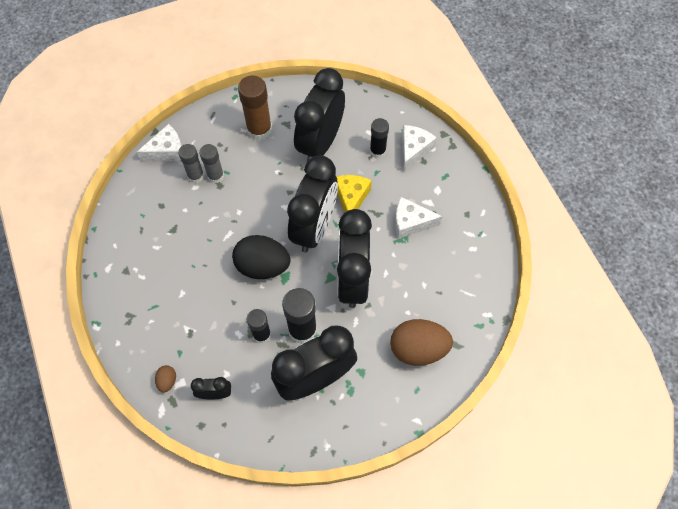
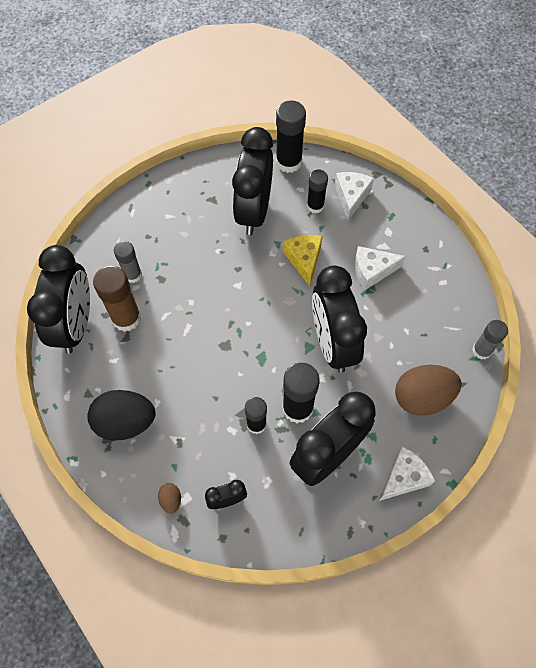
camera: 15 degrees left, 0 degrees up
white cheese [137,124,182,162] -> white cheese moved to [379,446,435,501]
grey glue stick [199,144,224,183] -> grey glue stick moved to [472,320,508,360]
black egg [232,235,291,279] -> black egg moved to [87,390,155,441]
brown glue stick [238,76,272,140] -> brown glue stick moved to [93,265,141,332]
black clock [287,155,338,253] -> black clock moved to [27,245,90,354]
none -> black glue stick [276,101,306,173]

